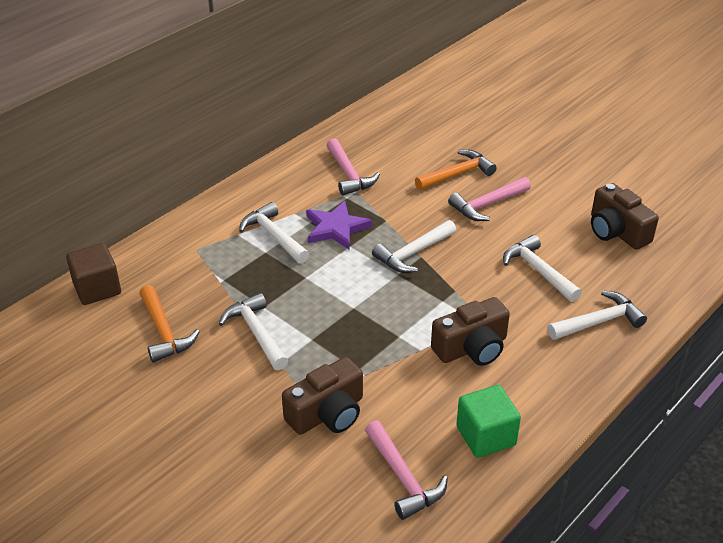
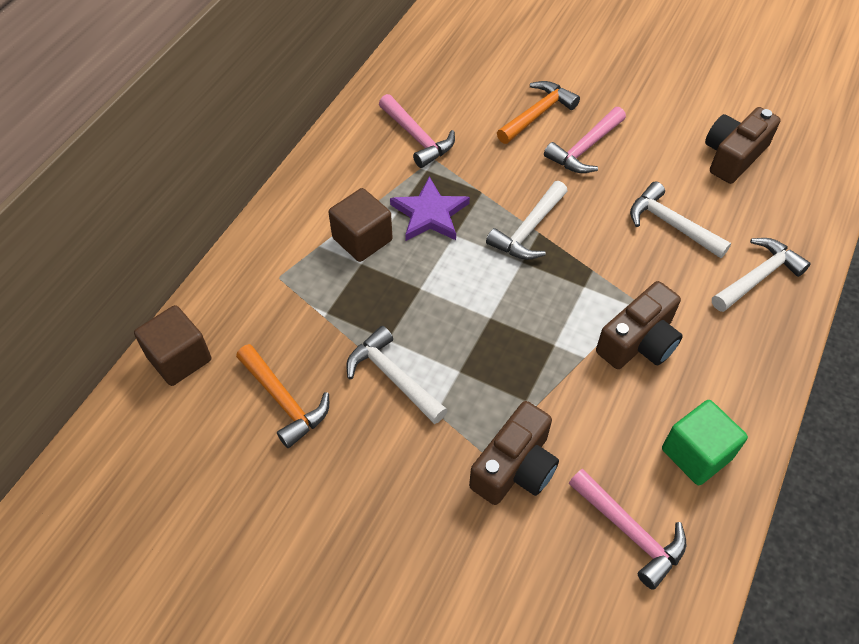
camera: 15 degrees left, 15 degrees up
white hammer [239,202,309,264] -> brown cube [328,188,393,262]
brown camera [591,183,659,250] -> brown camera turned 90 degrees clockwise [705,107,781,184]

